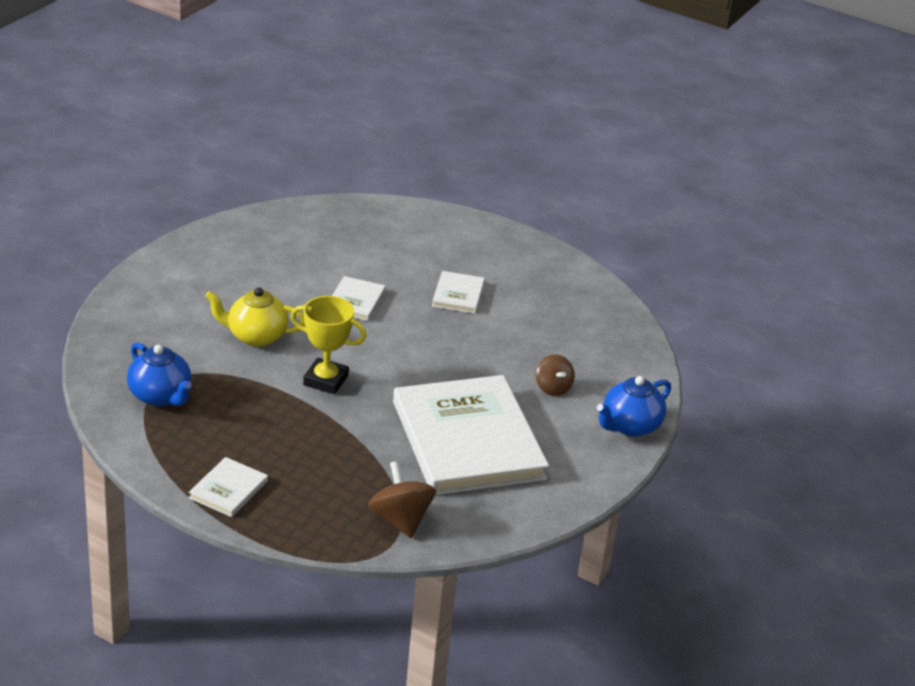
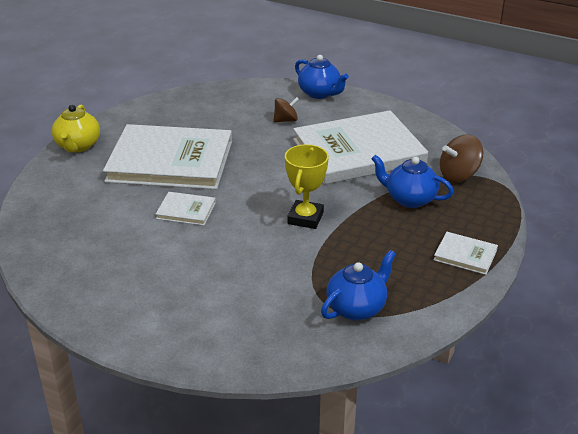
camera: 90 degrees left, 0 degrees up
yellow teapot [205,287,305,347] -> yellow teapot moved to [52,105,100,152]
white book [432,271,485,314] -> white book [103,124,232,190], size x2.39
none -> blue teapot [371,155,454,208]

